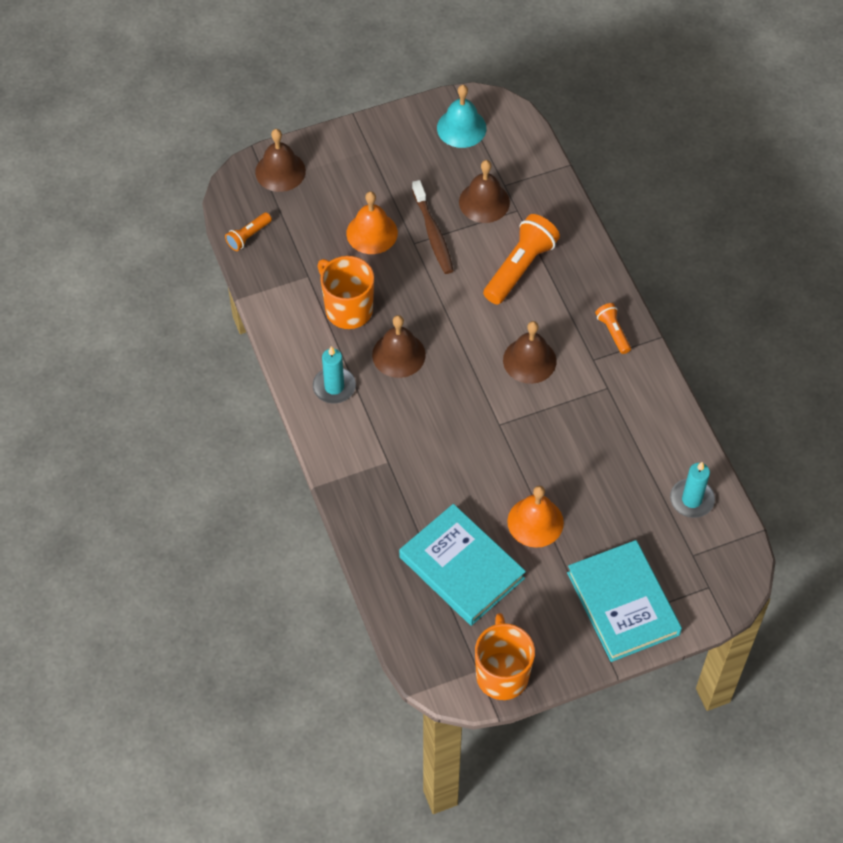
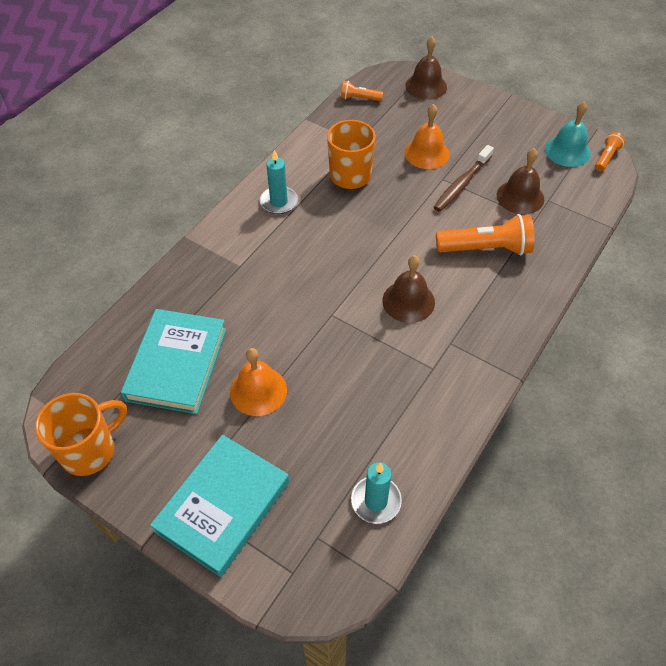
camera: 55 degrees right, 5 degrees down
brown bell [372,315,426,378] -> none
orange flashlight [595,303,631,354] -> orange flashlight moved to [595,132,625,172]

